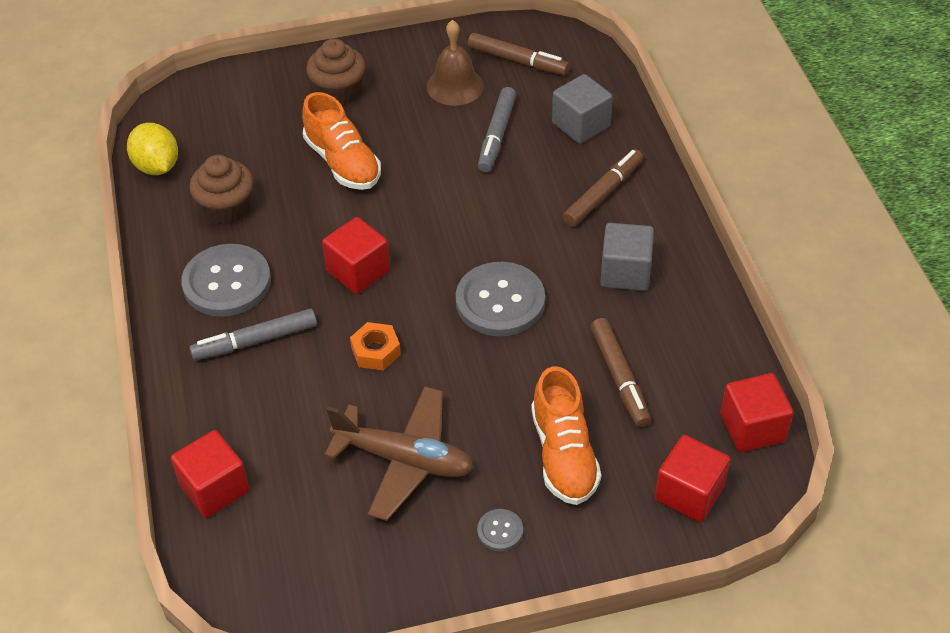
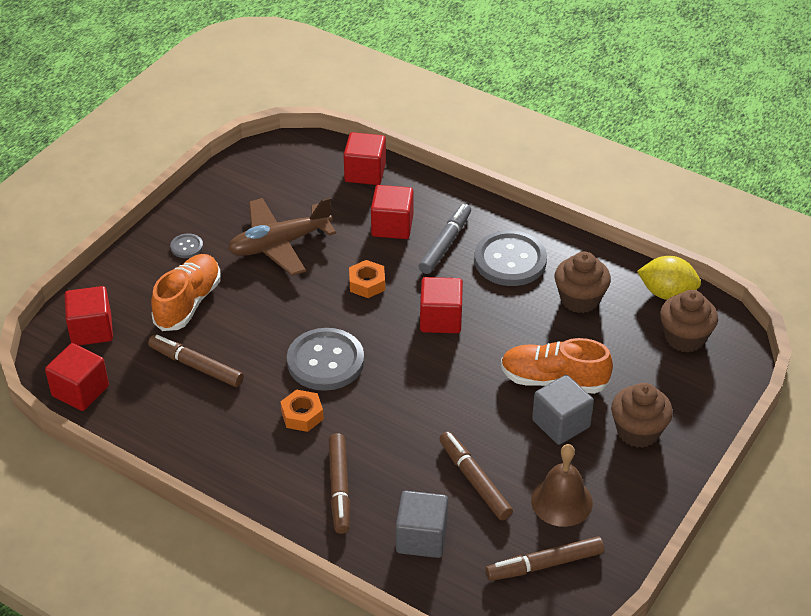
camera: 135 degrees right, 5 degrees down
grey marker [478,87,516,172] -> brown marker [439,431,513,520]
orange shoe [531,366,601,505] -> orange shoe turned 75 degrees clockwise [151,254,221,331]
grey cube [600,223,654,291] -> grey cube moved to [532,375,594,445]
none -> orange nut [280,390,324,432]
none -> red cube [371,185,413,239]
none -> brown cupcake [660,290,718,352]

